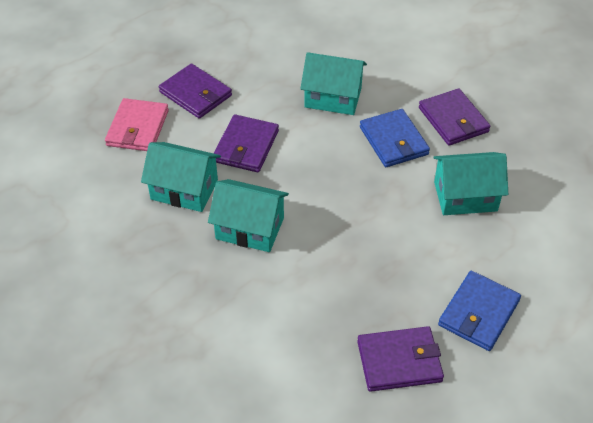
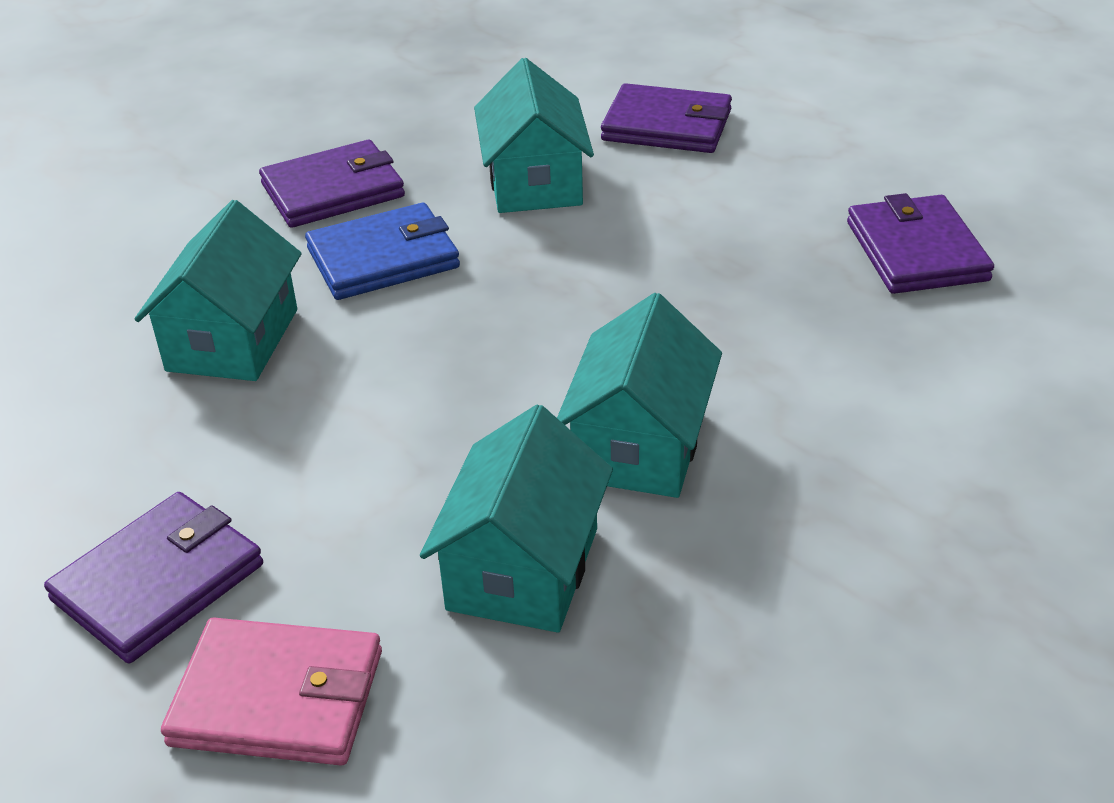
camera: 90 degrees left, 10 degrees down
purple wallet [214,114,279,173] -> purple wallet moved to [601,83,732,153]
blue wallet [438,271,521,351] -> none

